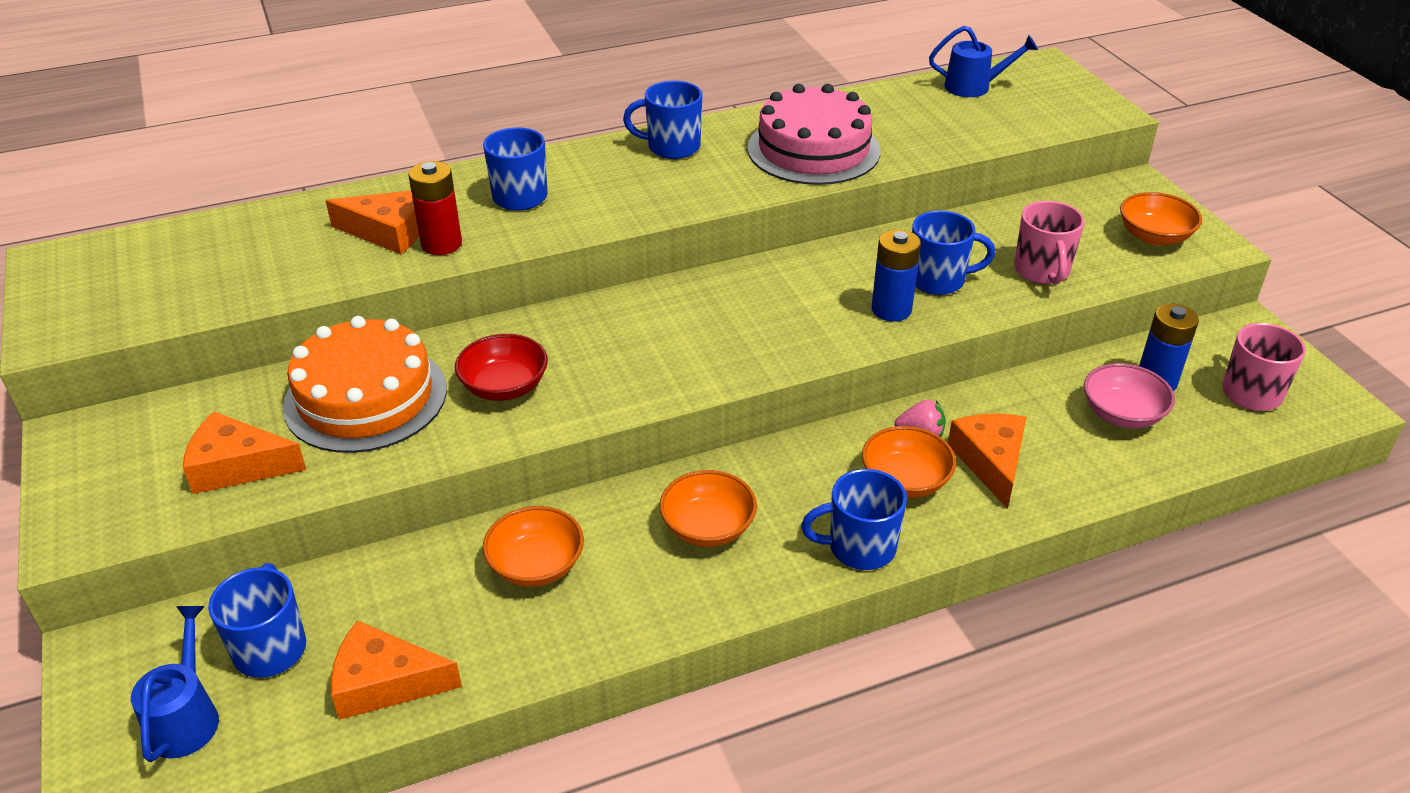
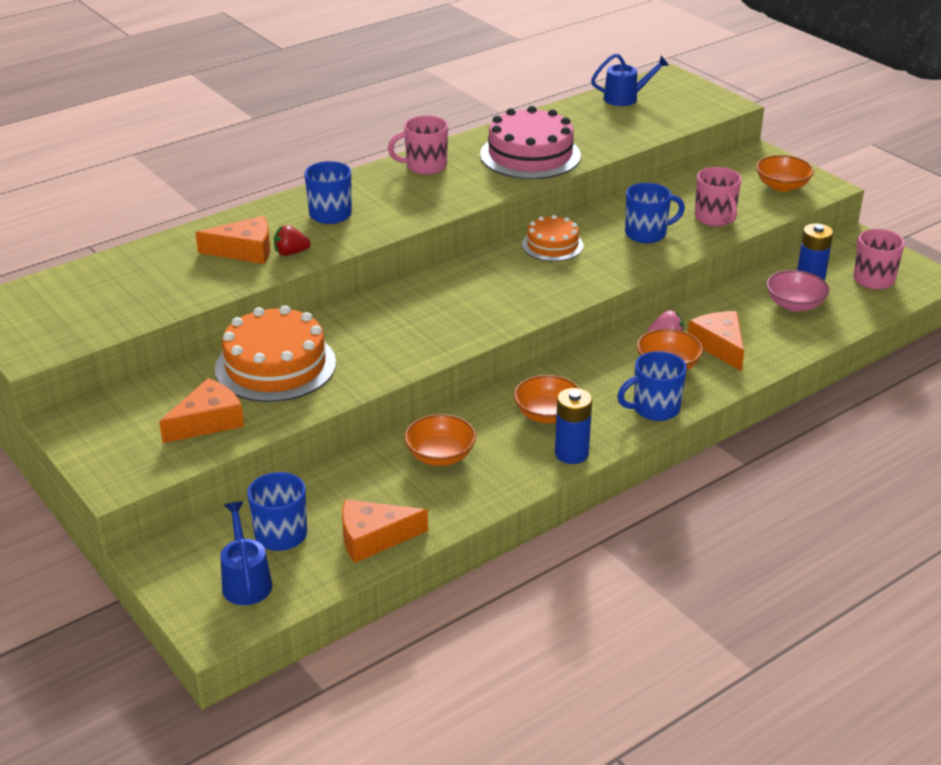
camera: 15 degrees left, 5 degrees down
orange cheese [183,412,306,494] -> orange cheese turned 150 degrees clockwise [159,378,244,443]
red battery [408,161,462,255] -> red strawberry [274,225,311,256]
red bowl [455,334,548,401] -> none
blue mug [623,81,702,159] -> pink mug [388,116,448,175]
blue battery [871,229,921,321] -> blue battery moved to [555,388,592,464]
none -> orange cake [522,215,583,261]

